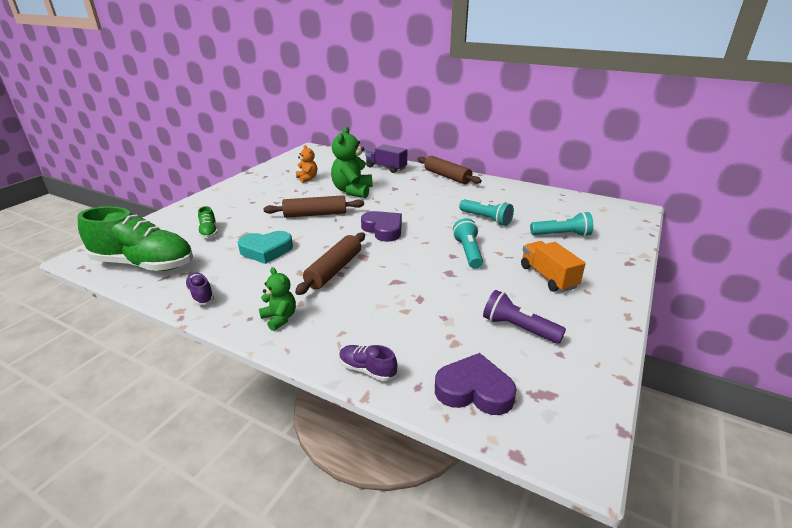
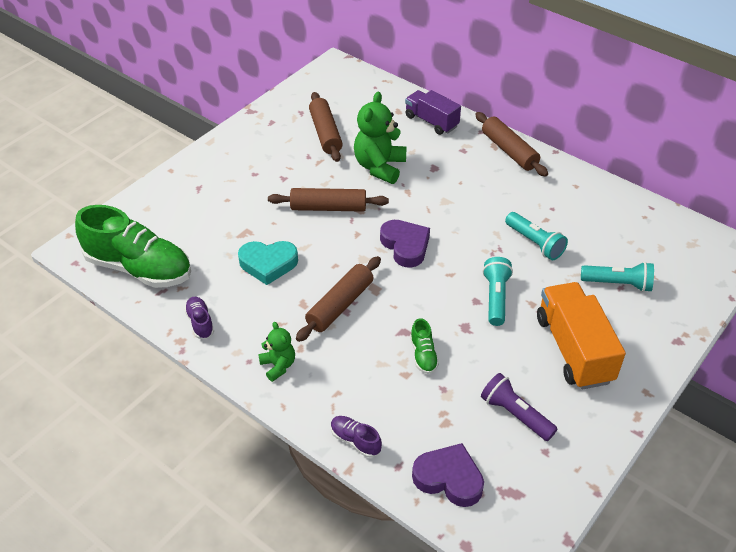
camera: 10 degrees right, 15 degrees up
green shoe [198,206,218,238] -> green shoe moved to [410,318,439,374]
orange teddy bear [296,145,317,183] -> brown rolling pin [309,92,343,162]
orange truck [521,241,586,292] -> orange truck [537,282,626,389], size x1.53

